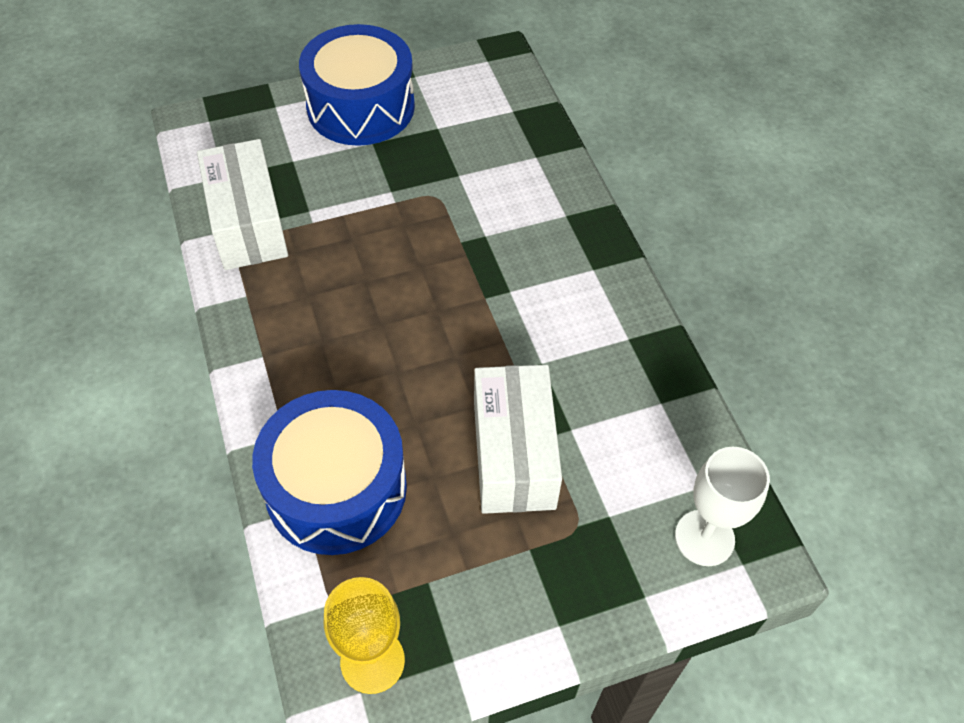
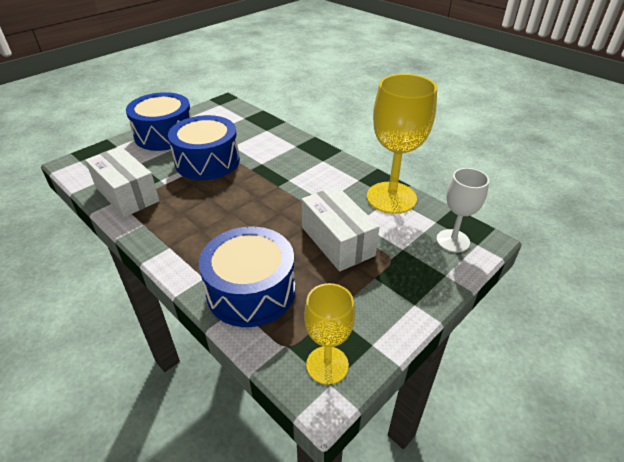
camera: 25 degrees left, 15 degrees down
none -> blue drum [168,115,240,180]
none -> yellow goblet [367,74,437,214]

